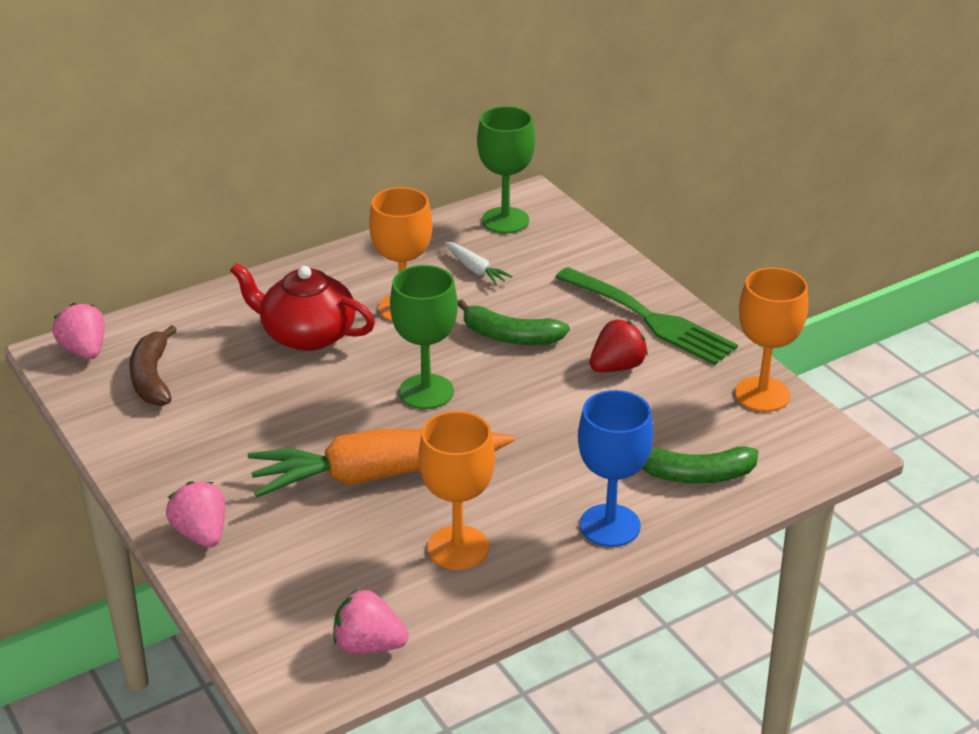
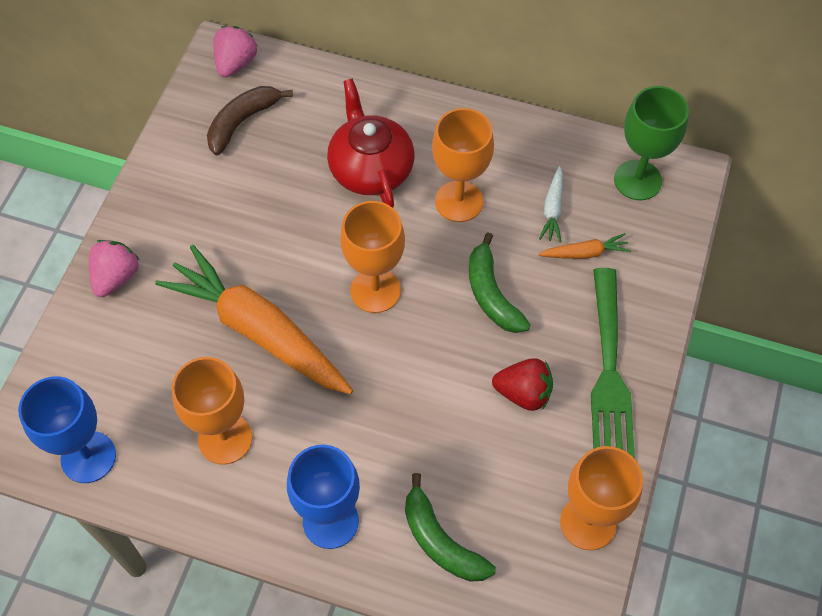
camera: 50 degrees right, 25 degrees up
pink strawberry [333,589,409,654] -> blue goblet [18,376,116,483]
green goblet [390,265,458,409] -> orange goblet [340,201,405,313]
none -> orange carrot [538,233,631,259]

